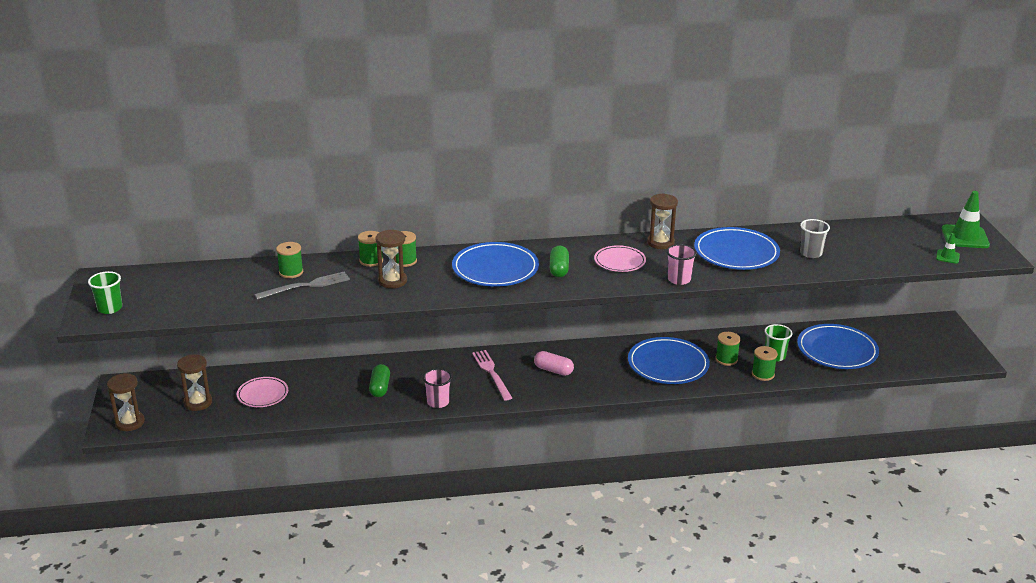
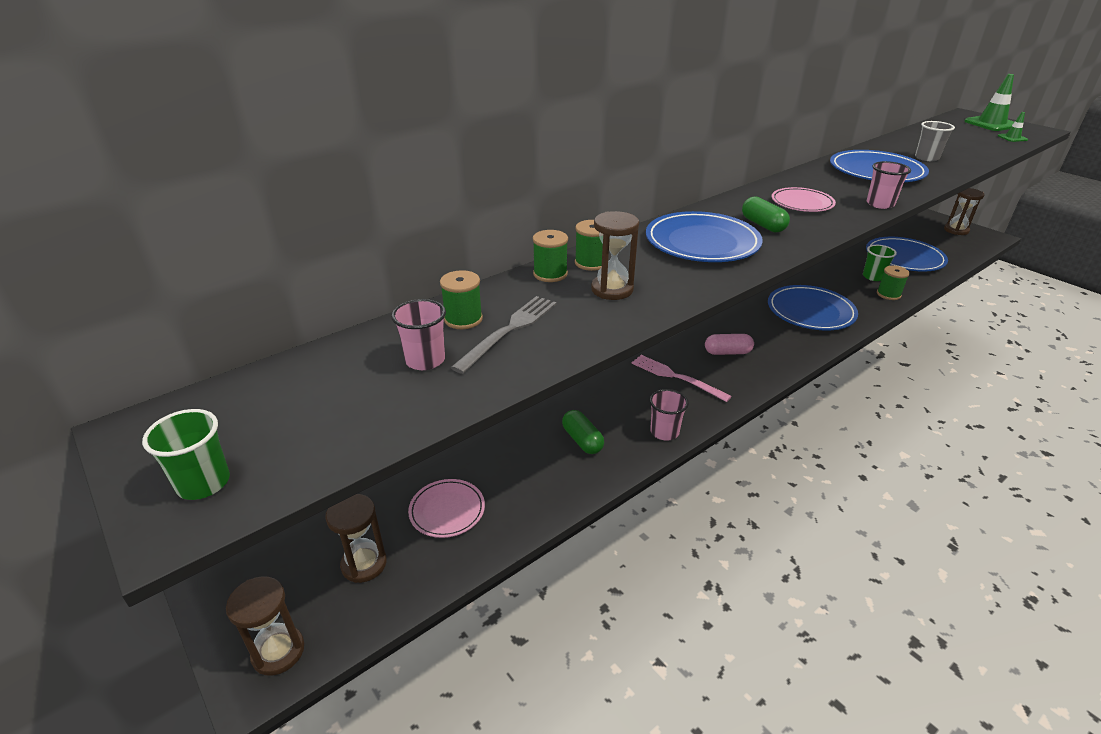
camera: 30 degrees left, 5 degrees up
brown hourglass [647,193,678,249] -> brown hourglass moved to [944,188,985,235]
green spool [715,332,741,366] -> none
none -> pink cup [391,299,446,370]

